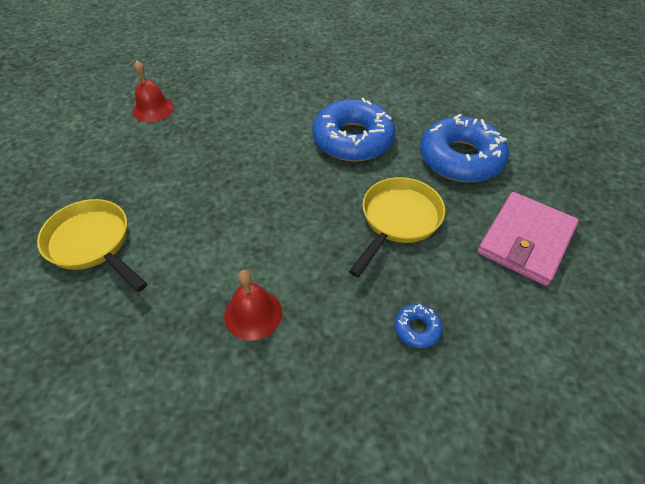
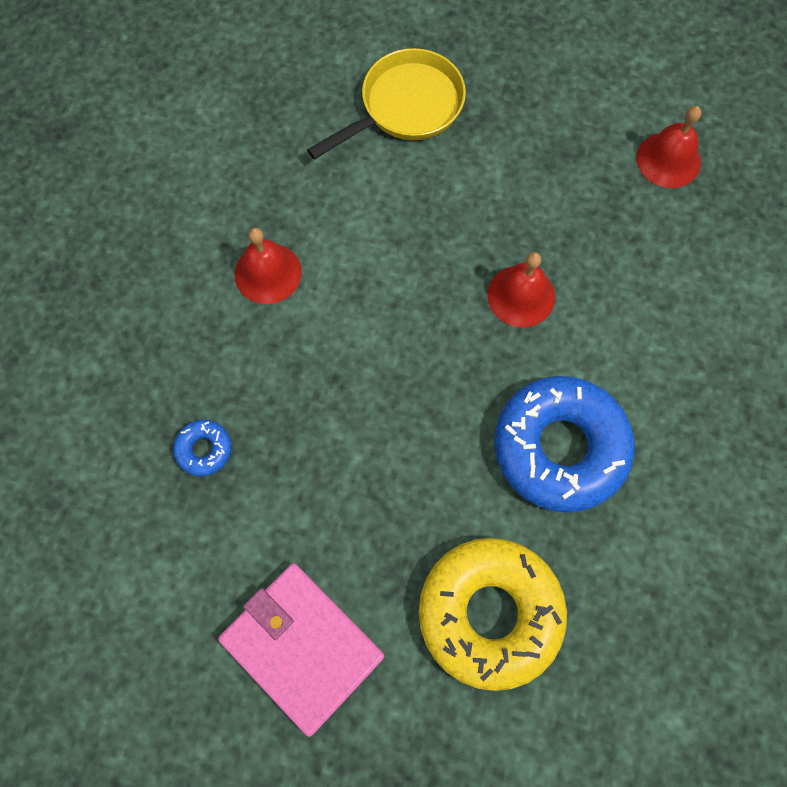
camera: 100 degrees right, 20 degrees up
yellow pan [349,177,445,277] -> none
blue donut [420,114,509,182] -> yellow donut [419,538,567,691]
none -> red bell [487,252,555,327]

